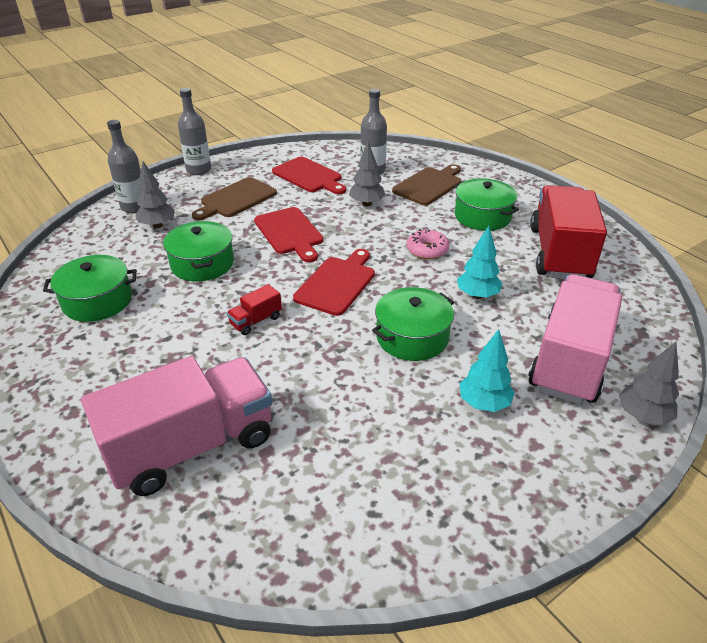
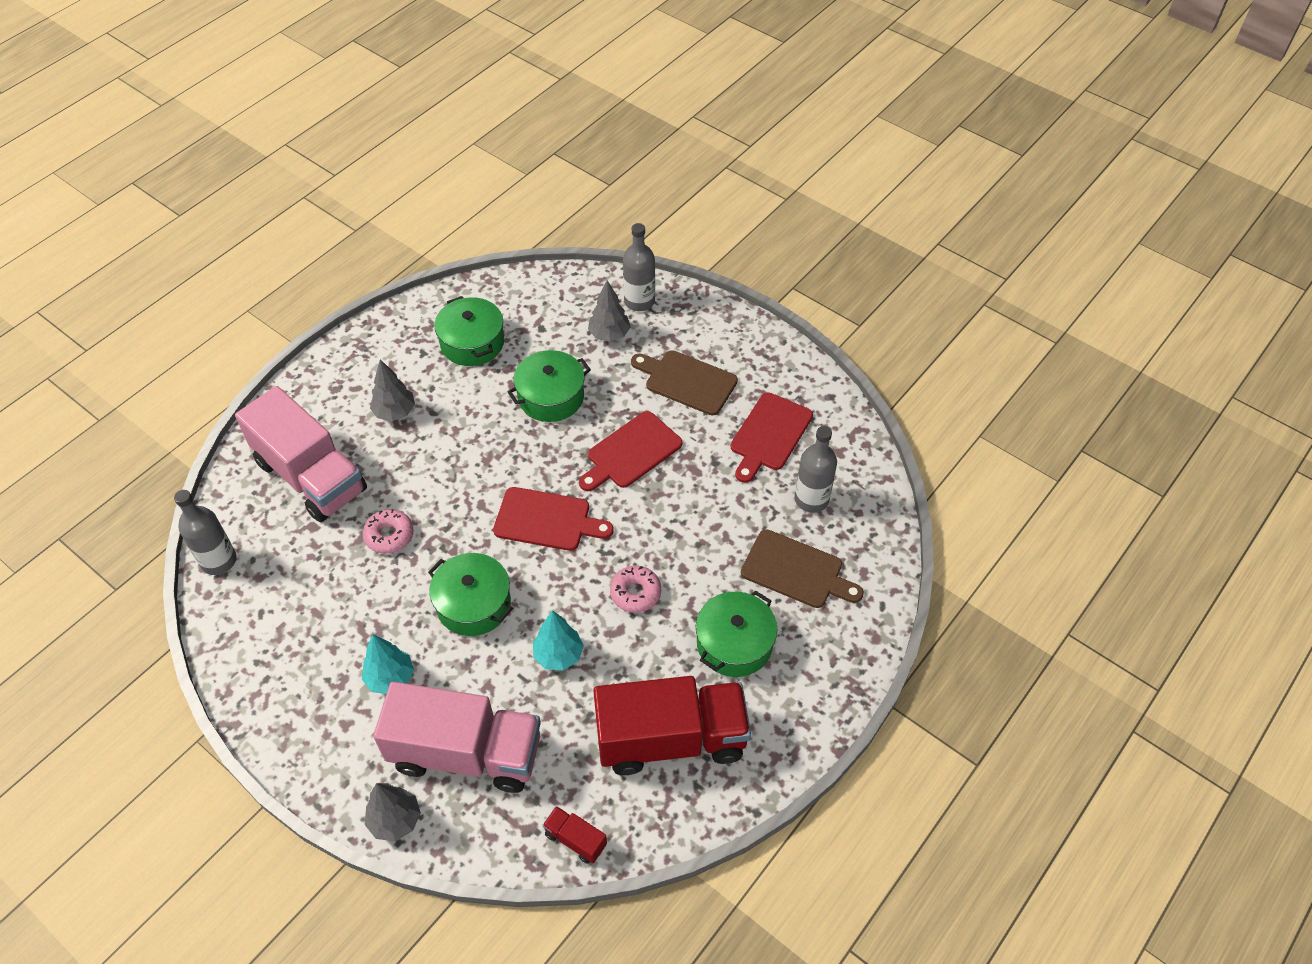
camera: 75 degrees right, 15 degrees up
grey bottle [178,88,211,175] -> grey bottle moved to [174,490,237,575]
red truck [227,284,282,335] -> red truck moved to [543,806,607,864]
grey tree [349,142,386,206] -> grey tree moved to [370,360,415,421]
none -> pink donut [363,509,413,554]

